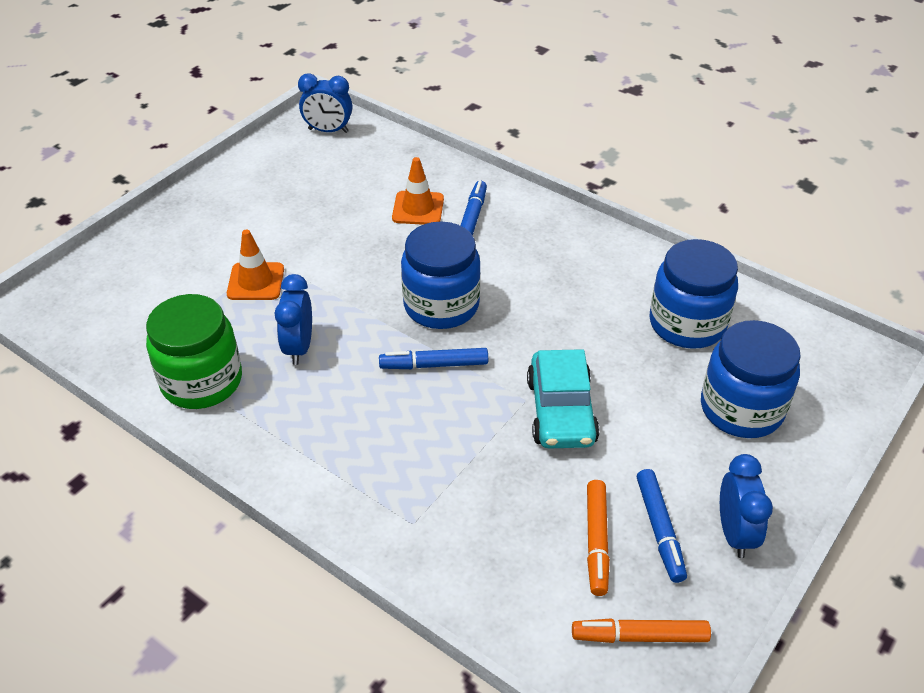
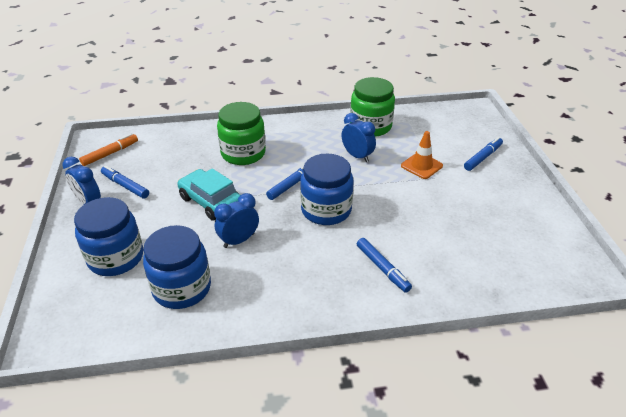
camera: 135 degrees right, 5 degrees down
blue clock [298,73,352,133] -> blue clock moved to [214,193,259,248]
orange traffic cone [392,157,444,225] -> none
orange marker [587,480,610,596] -> none
none -> green jar [217,102,266,165]
none -> blue marker [464,137,503,171]

